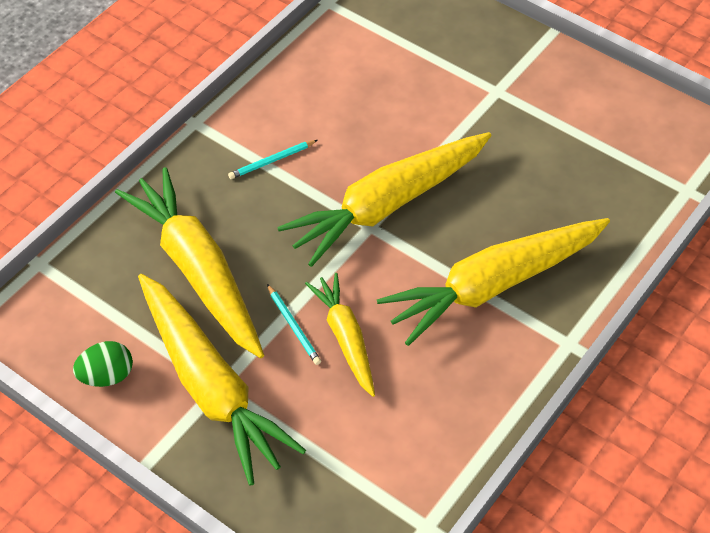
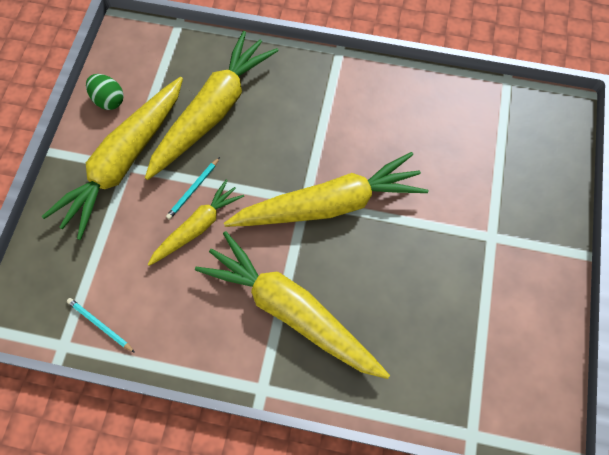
camera: 65 degrees right, 15 degrees up
turquoise pencil [228,140,317,179] -> turquoise pencil moved to [67,298,135,353]
yellow carrot [277,132,492,267] -> yellow carrot turned 135 degrees clockwise [224,152,428,227]

